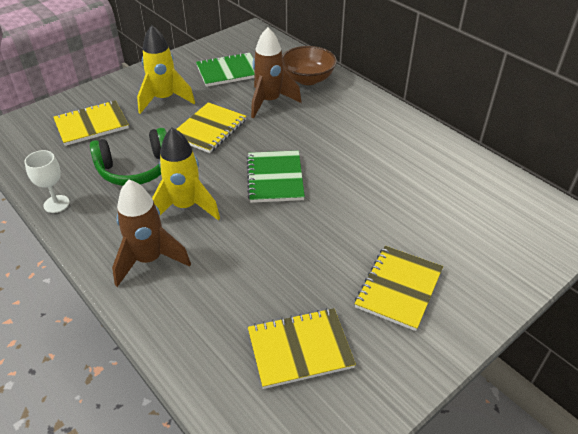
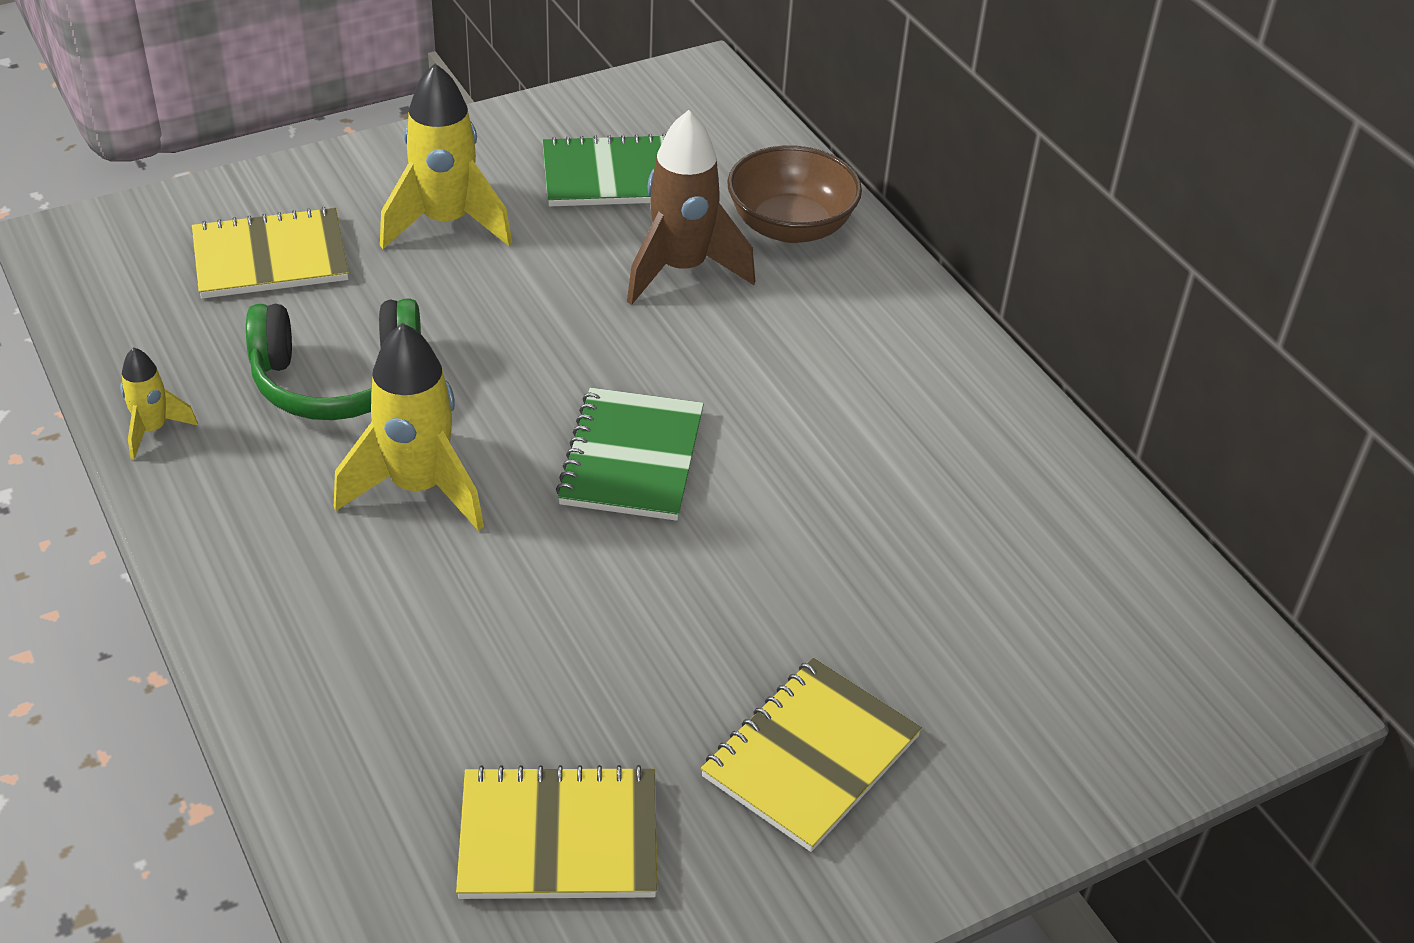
camera: 10 degrees right, 0 degrees up
white goblet [24,150,70,213] -> yellow rocket [120,347,198,460]
brown rocket [112,180,191,287] -> none
yellow notebook [176,102,247,153] -> none

